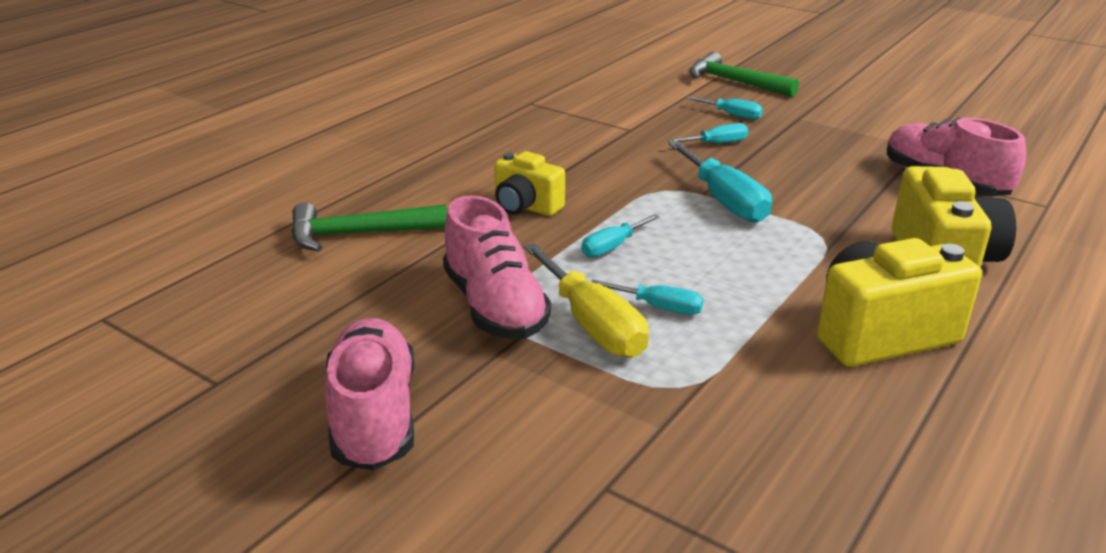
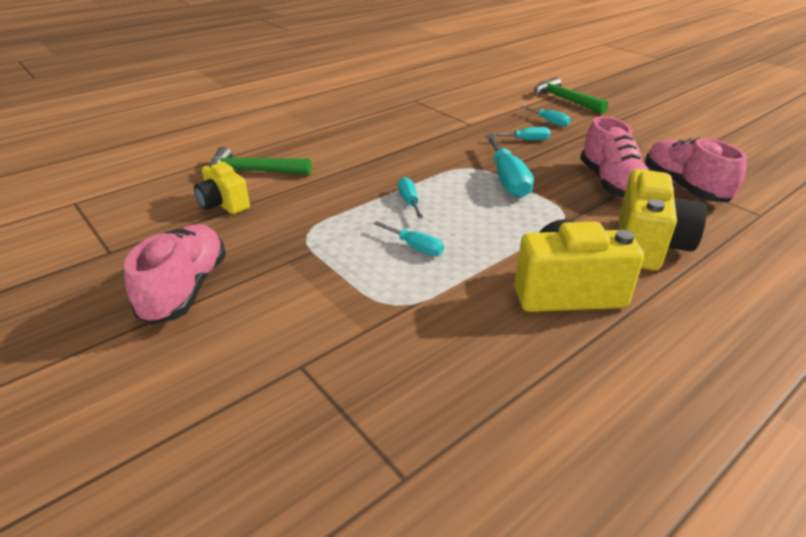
camera: 15 degrees right, 5 degrees up
pink shoe [443,195,552,339] -> pink shoe moved to [580,116,649,199]
yellow camera [494,151,565,216] -> yellow camera moved to [194,161,250,214]
yellow screwdriver [523,243,649,358] -> none
turquoise screwdriver [581,214,660,257] -> turquoise screwdriver turned 105 degrees clockwise [398,177,423,219]

